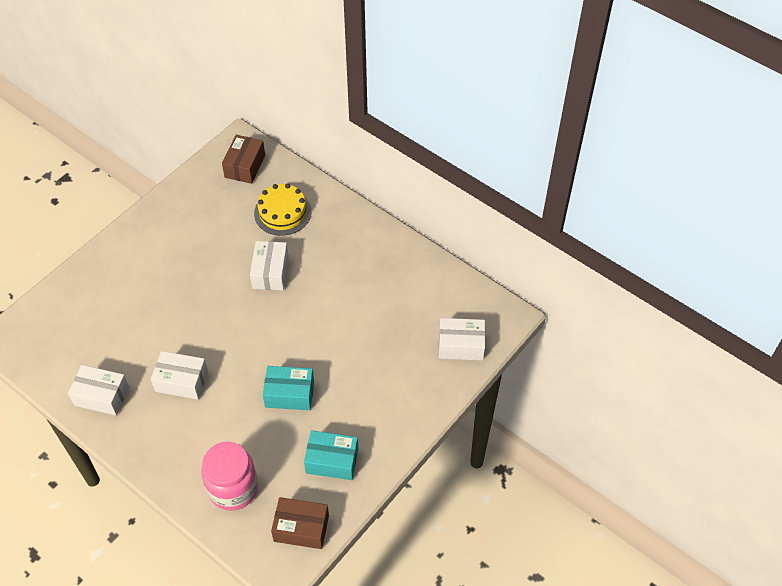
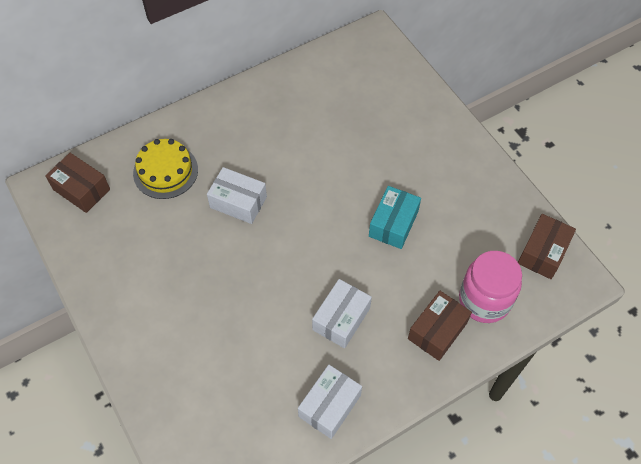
camera: 70 degrees left, 5 degrees up
turquoise box [304,430,358,480] -> none
white box [439,318,485,361] -> none
none -> brown box [408,291,472,361]

